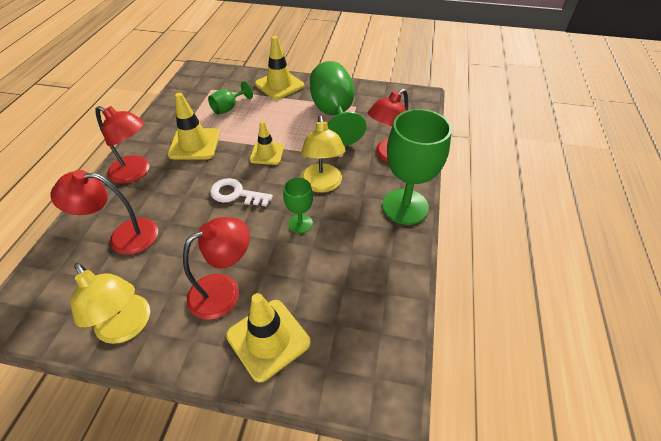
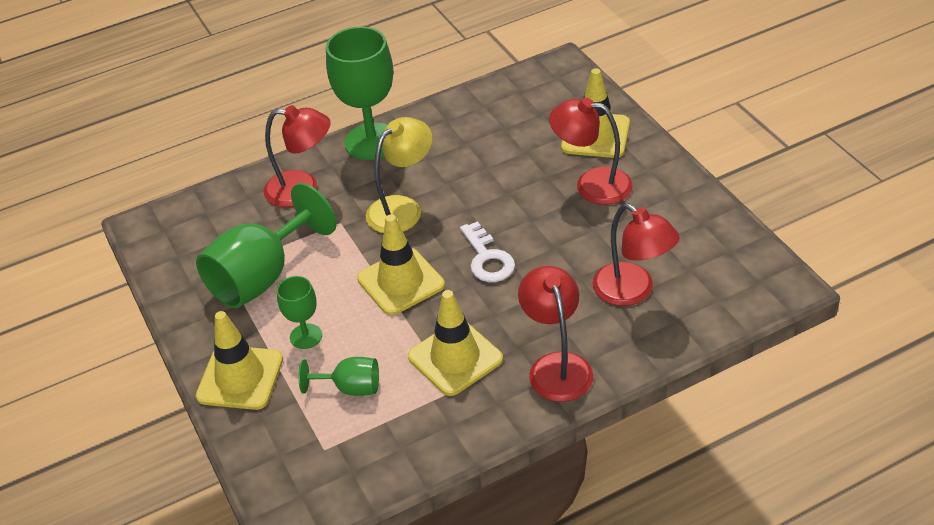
camera: 125 degrees left, 5 degrees down
yellow lamp [71,263,150,344] -> none
yellow traffic cone [250,121,284,165] -> yellow traffic cone [357,214,445,315], size x1.51
green goblet [283,178,313,233] -> green goblet moved to [277,276,322,349]

